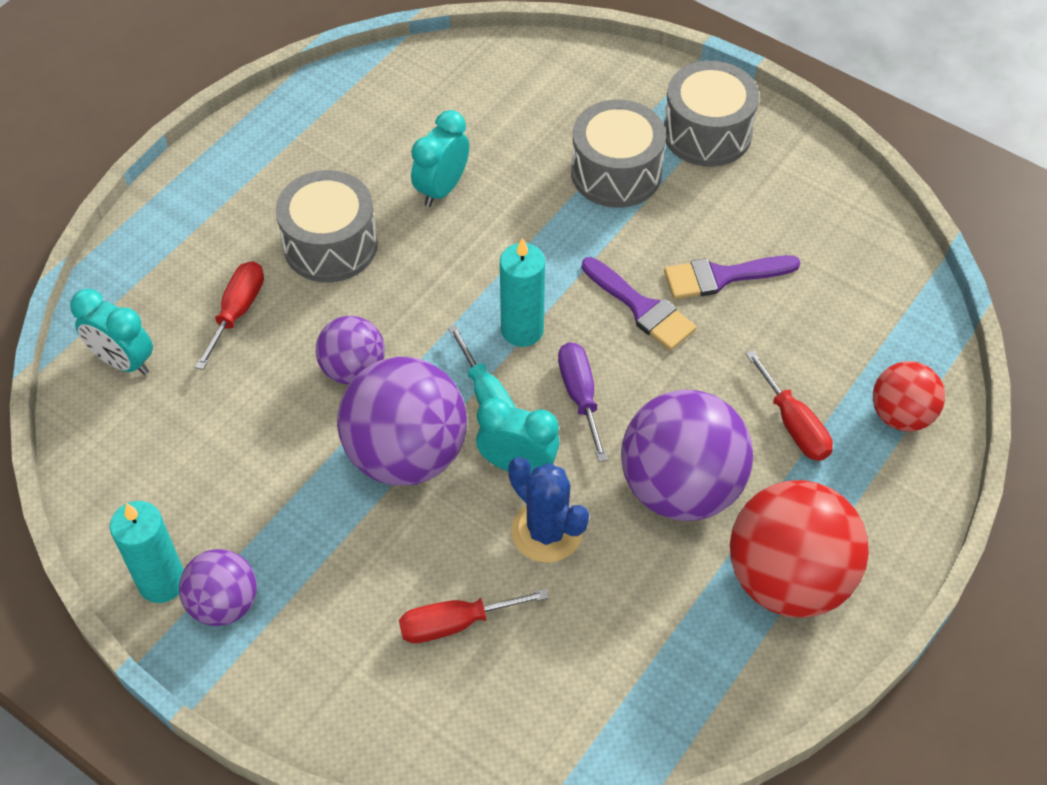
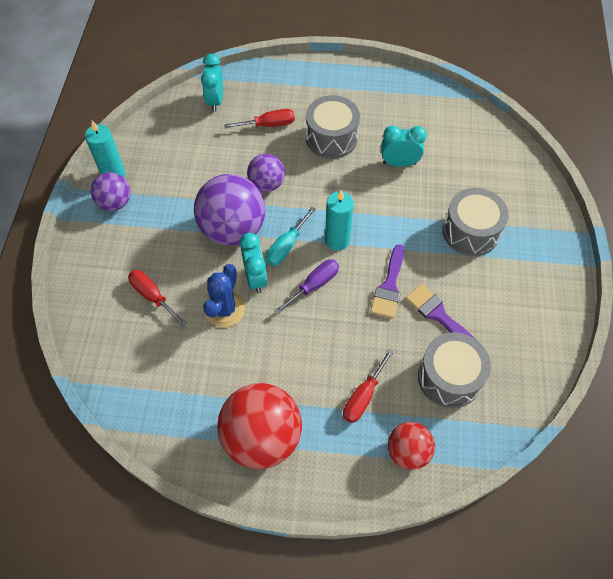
camera: 60 degrees right, 5 degrees up
purple ball [621,389,753,521] -> none
grey drum [664,61,759,167] -> grey drum moved to [418,332,491,408]

